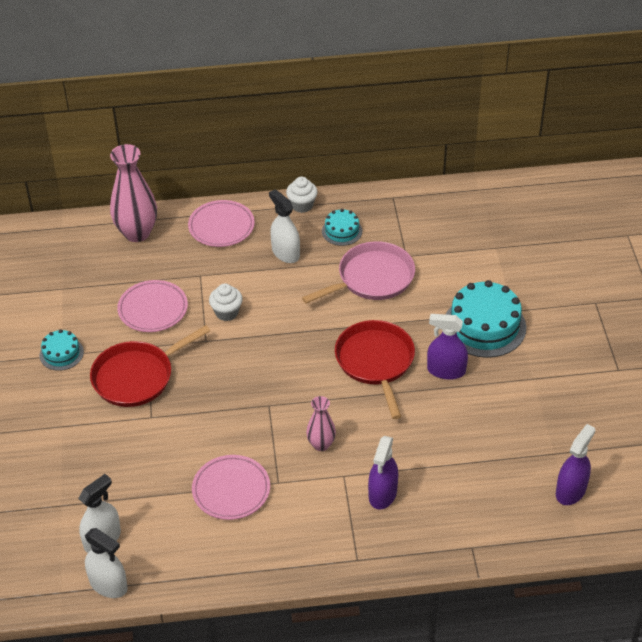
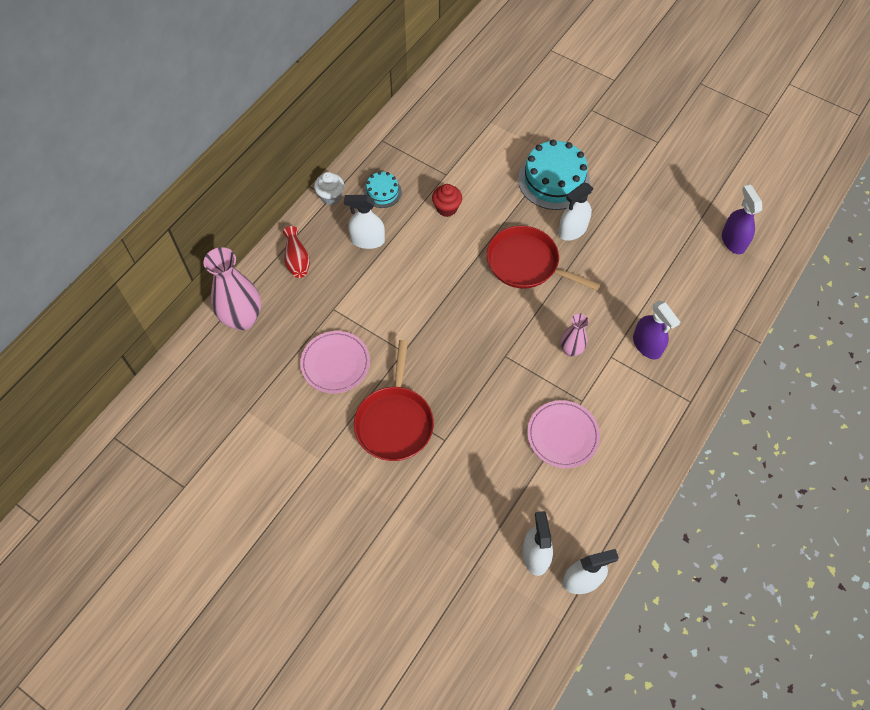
camera: 50 degrees left, 15 degrees up
turquoise cake [40,329,84,371] -> none
pink plate [188,200,255,247] -> red vase [283,226,310,278]
white cupcake [209,284,243,321] -> none
pink pan [302,241,415,304] -> red cupcake [432,184,462,217]
purple spray bottle [427,314,468,380] -> white spray bottle [558,182,593,241]

